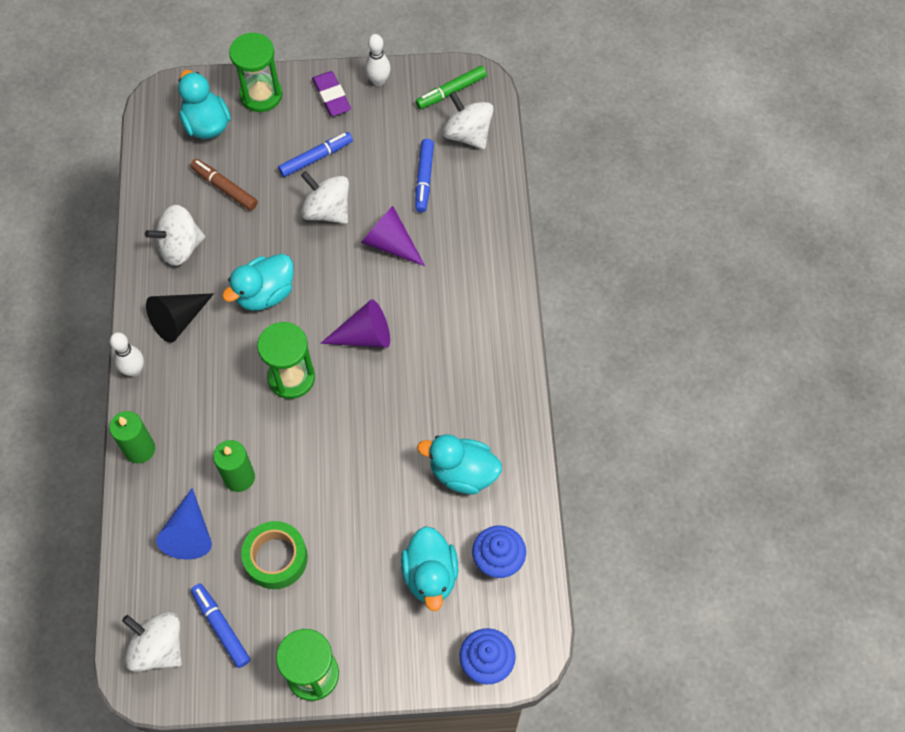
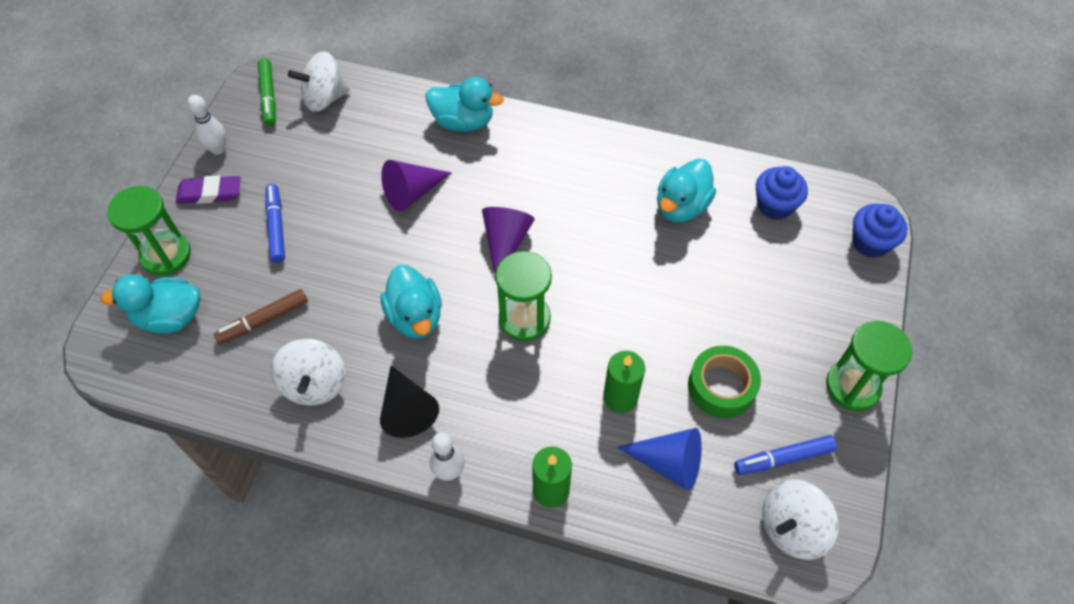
camera: 70 degrees left, 5 degrees down
white spinning top [301,171,349,224] -> none
turquoise duck [401,526,458,611] -> turquoise duck moved to [426,77,504,132]
blue marker [415,139,434,212] -> none

